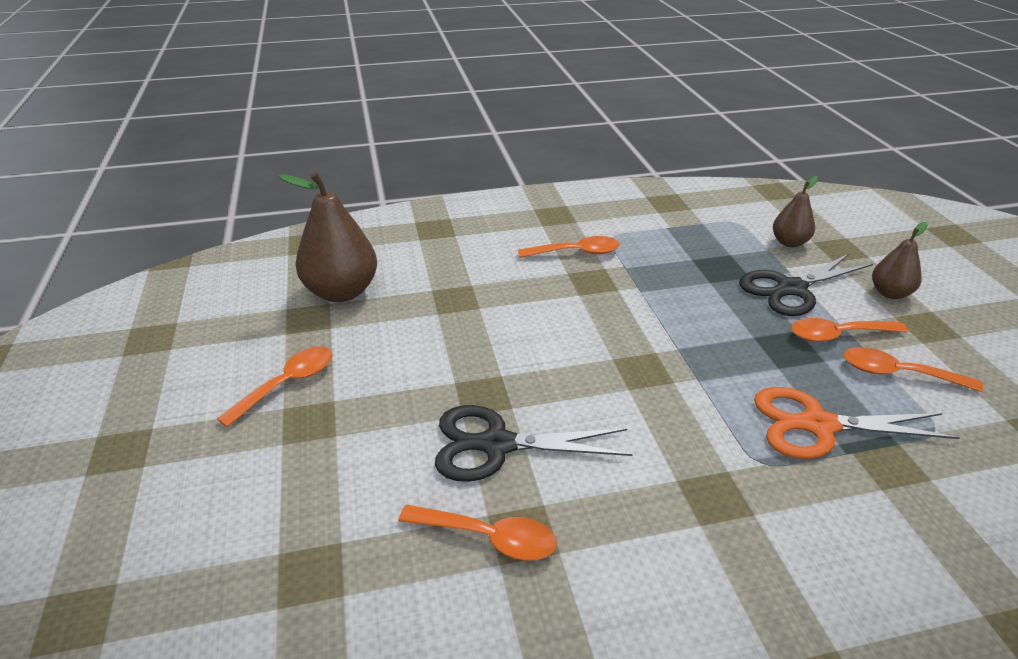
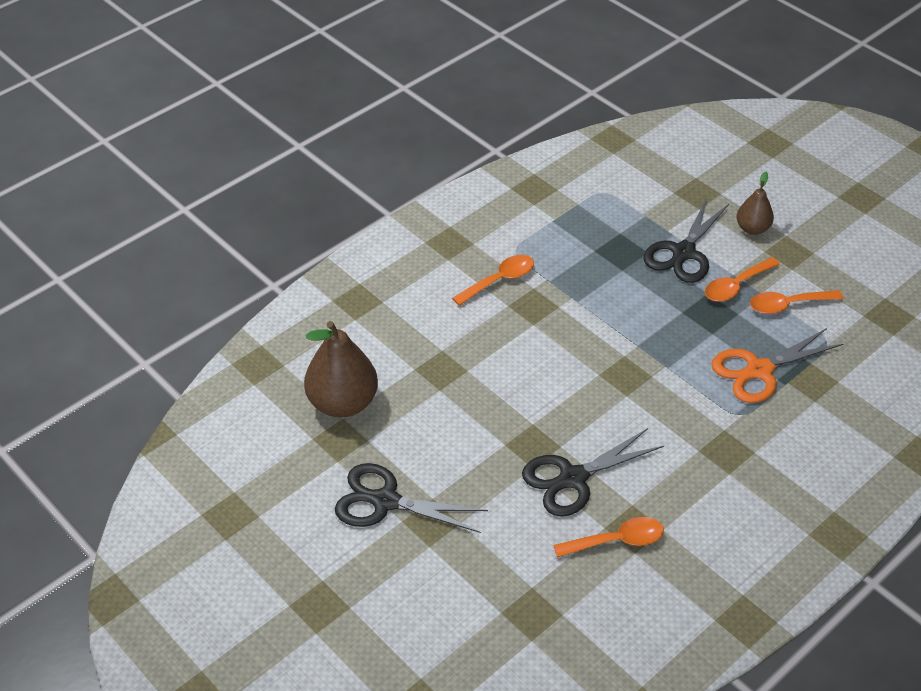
camera: 30 degrees left, 10 degrees up
orange spoon [217,346,333,427] -> black scissors [335,463,488,533]
brown pear [773,176,818,247] -> none

